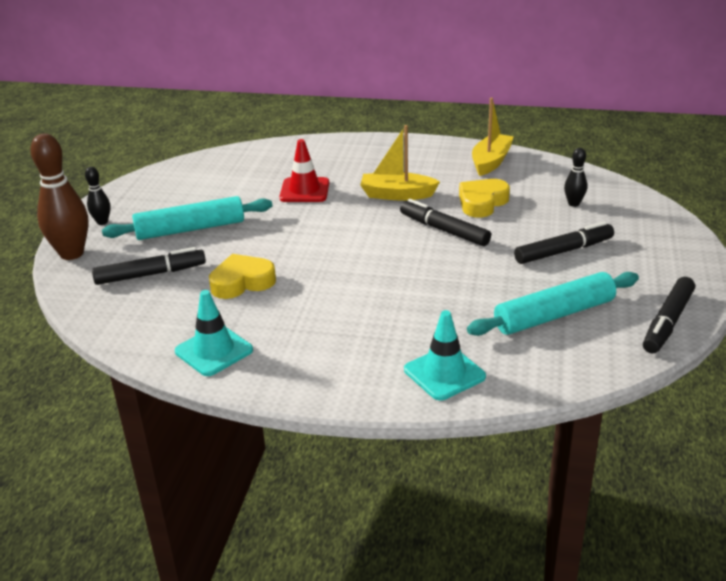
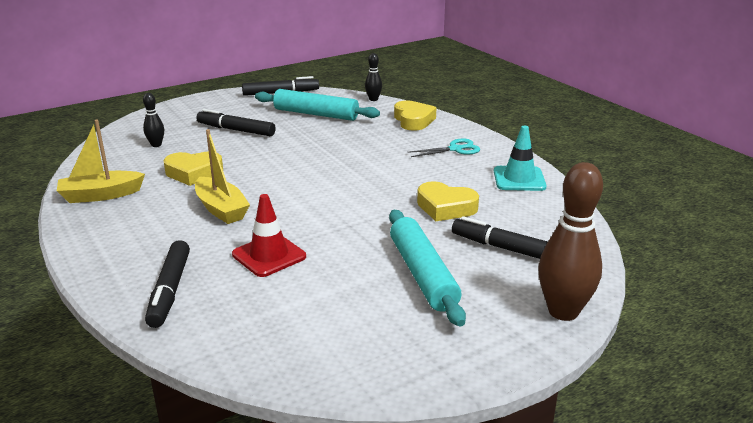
camera: 135 degrees left, 5 degrees down
black bowling pin [85,167,110,225] -> black bowling pin moved to [365,53,382,101]
turquoise rolling pin [102,196,272,240] -> turquoise rolling pin turned 45 degrees clockwise [389,210,466,326]
black marker [400,199,491,246] -> black marker moved to [145,240,190,328]
turquoise traffic cone [404,310,486,400] -> yellow heart [394,100,437,131]
none -> turquoise scissors [408,138,480,157]

